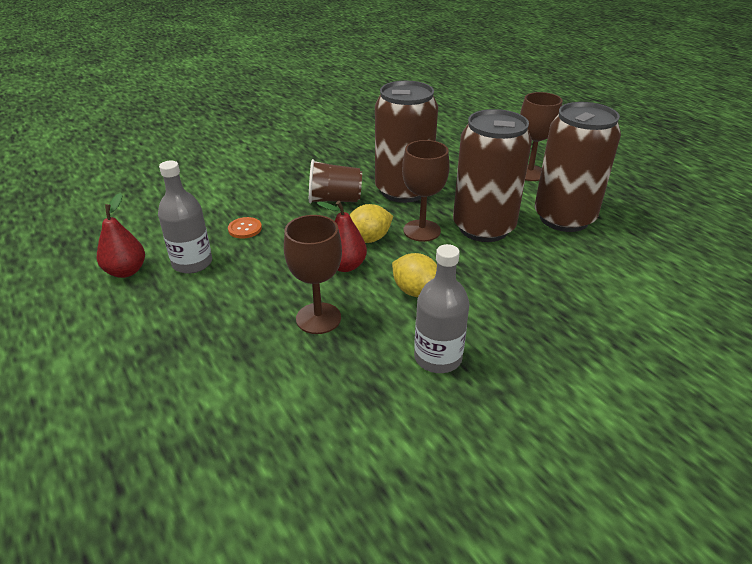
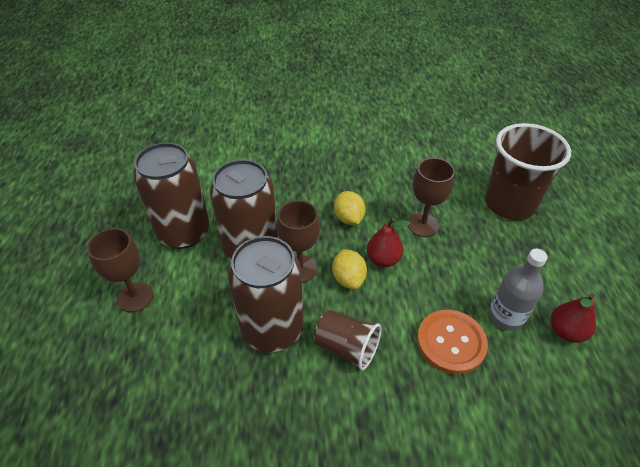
camera: 150 degrees left, 10 degrees up
orange button [228,217,262,239] -> orange button [417,310,488,374], size x2.03
yellow lemon [350,204,393,243] -> yellow lemon turned 75 degrees clockwise [332,249,367,289]
grey bottle [414,244,469,373] -> none
none -> brown cup [485,123,571,220]

